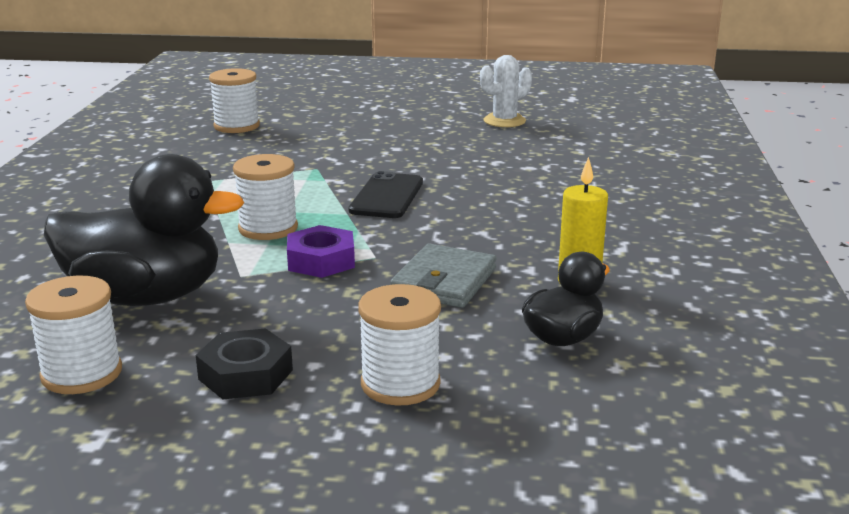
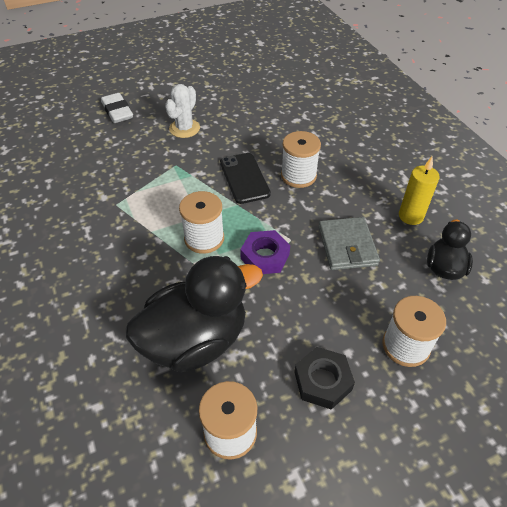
camera: 30 degrees left, 25 degrees up
white spool [209,68,260,133] -> white spool moved to [281,131,321,188]
white cactus [480,55,532,127] -> white cactus moved to [165,84,200,138]
none -> white eraser [101,93,133,123]

